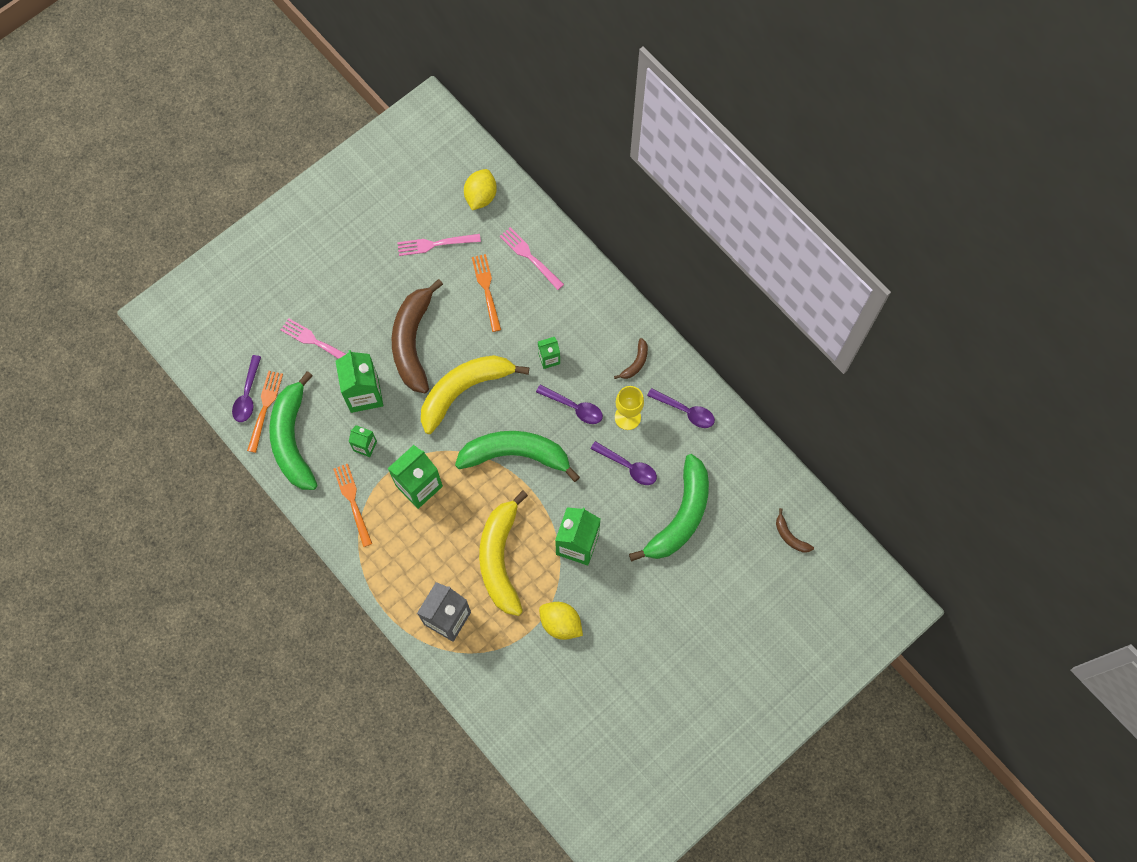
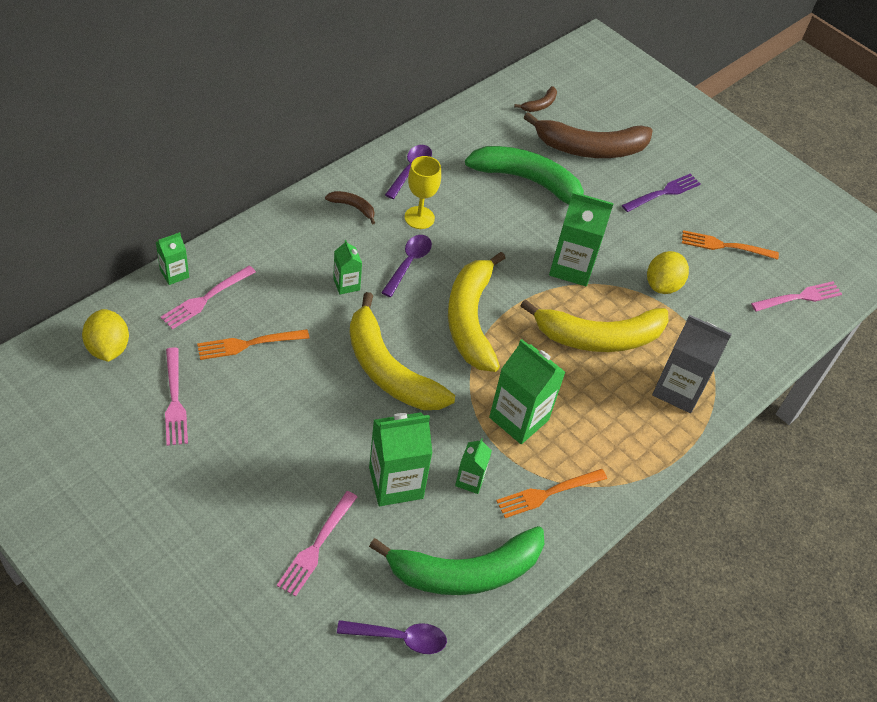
camera: 100 degrees left, 20 degrees down
orange fork [247,371,283,453] -> orange fork moved to [682,230,779,260]
brown banana [392,279,443,393] -> brown banana moved to [523,112,652,158]
green banana [455,431,580,482] -> yellow banana [448,252,505,372]
yellow lemon [464,169,497,210] -> yellow lemon turned 60 degrees clockwise [82,309,129,362]
purple spoon [591,441,657,485] -> none
none -> green carton [156,232,189,285]
none -> purple fork [622,173,701,212]
none -> pink fork [751,281,842,312]

